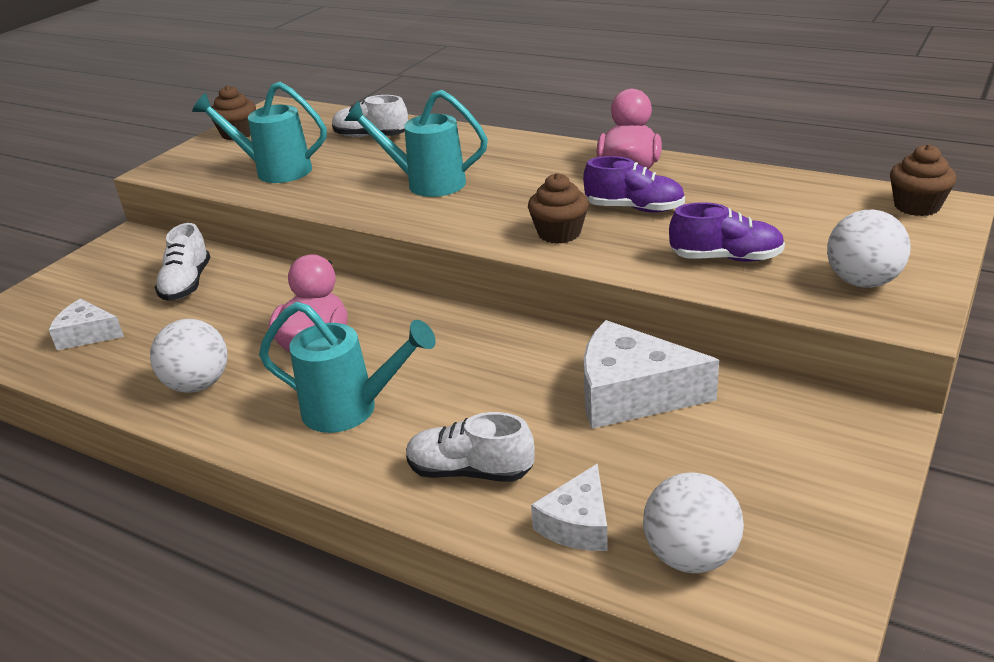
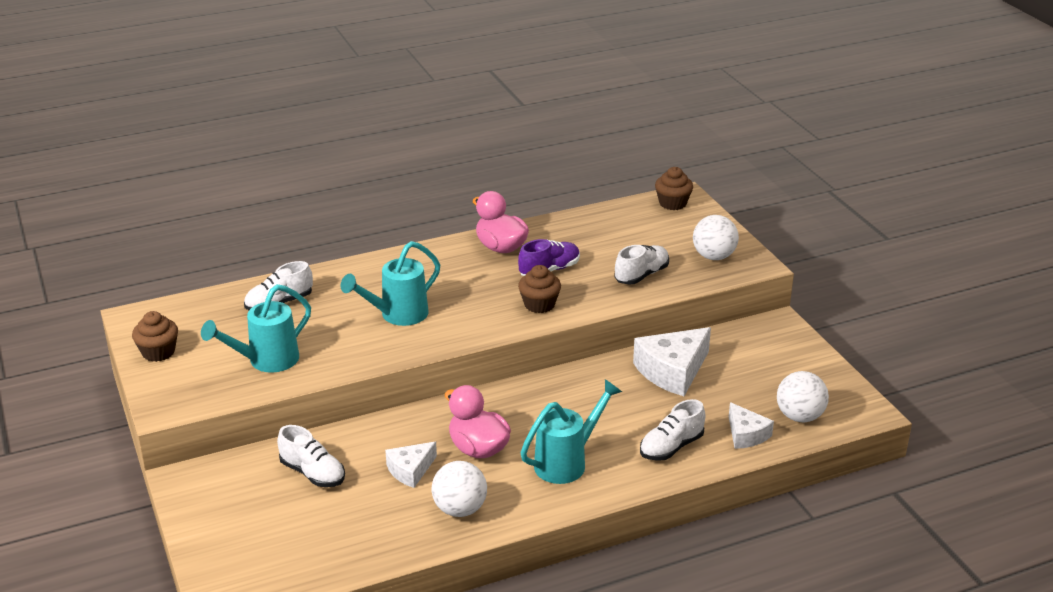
camera: 55 degrees left, 0 degrees up
white cheese [49,299,124,350] -> white cheese moved to [385,442,437,488]
purple shoe [669,202,785,262] -> white shoe [614,245,669,285]

